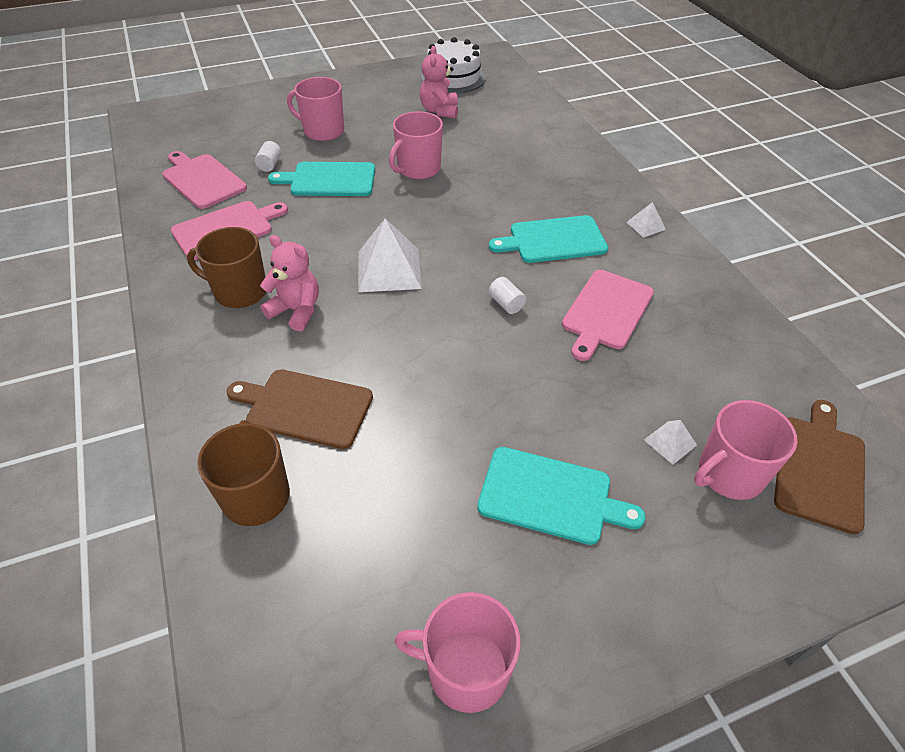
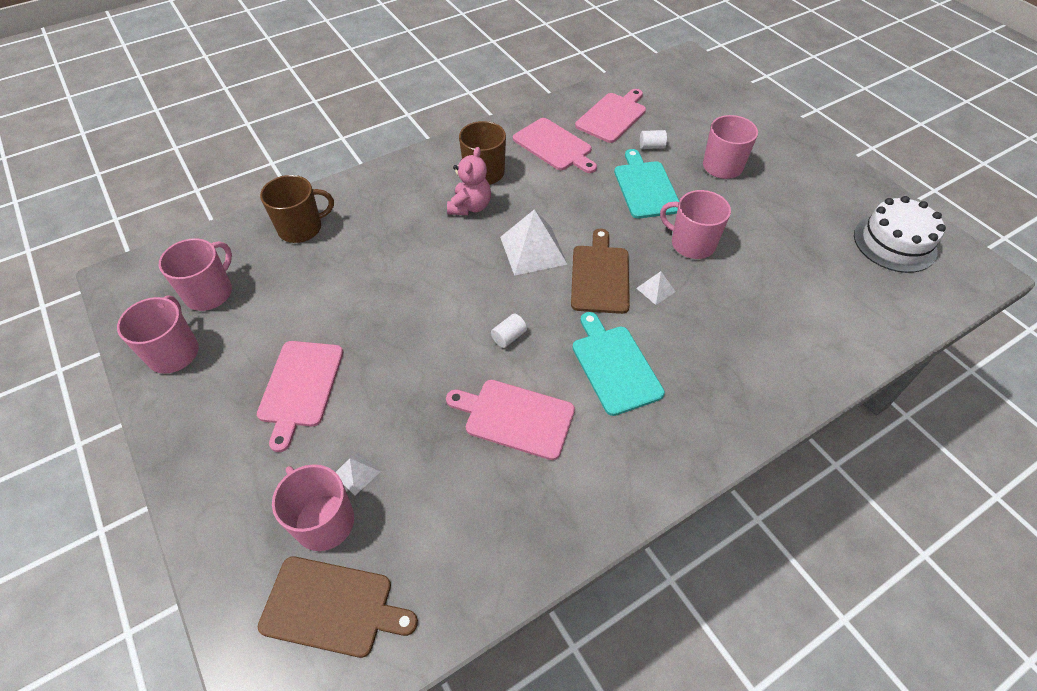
camera: 80 degrees right, 5 degrees up
brown cutting board [226,369,373,449] -> brown cutting board moved to [571,229,630,314]
pink teddy bear [420,46,458,119] -> none
turquoise cutting board [477,447,646,545] -> pink cutting board [257,341,343,452]
white pyramid [626,202,666,238] -> white pyramid moved to [636,271,676,305]
none -> pink mug [159,238,232,311]

